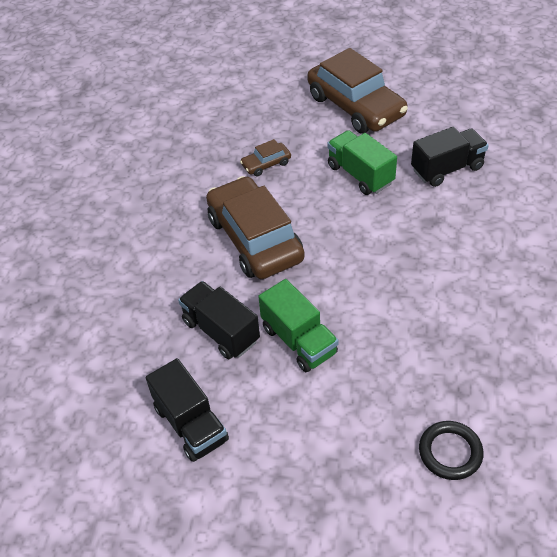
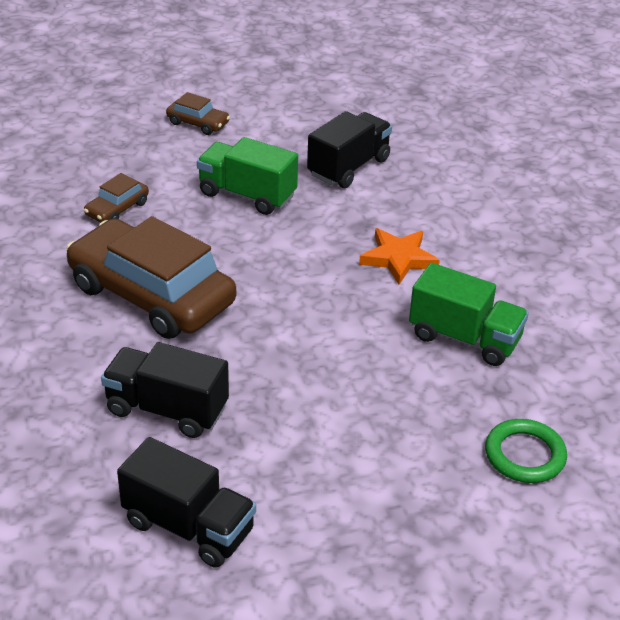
camera: 30 degrees left, 10 degrees down
green truck [258,279,338,372] -> green truck moved to [409,263,529,366]
brown car [307,48,408,133] -> brown car [166,92,230,135], size x0.43
black ring [419,421,484,480] -> green ring [485,419,567,483]
none -> orange star [359,228,440,285]

